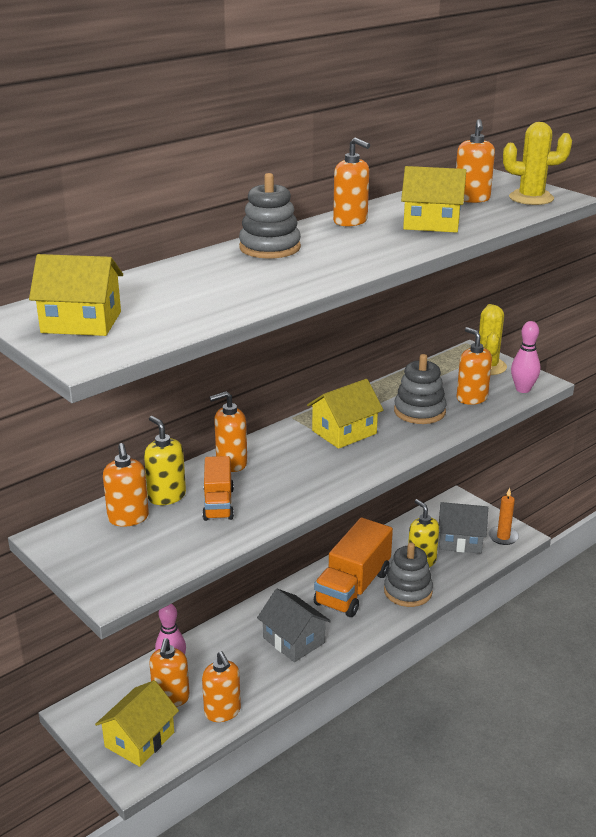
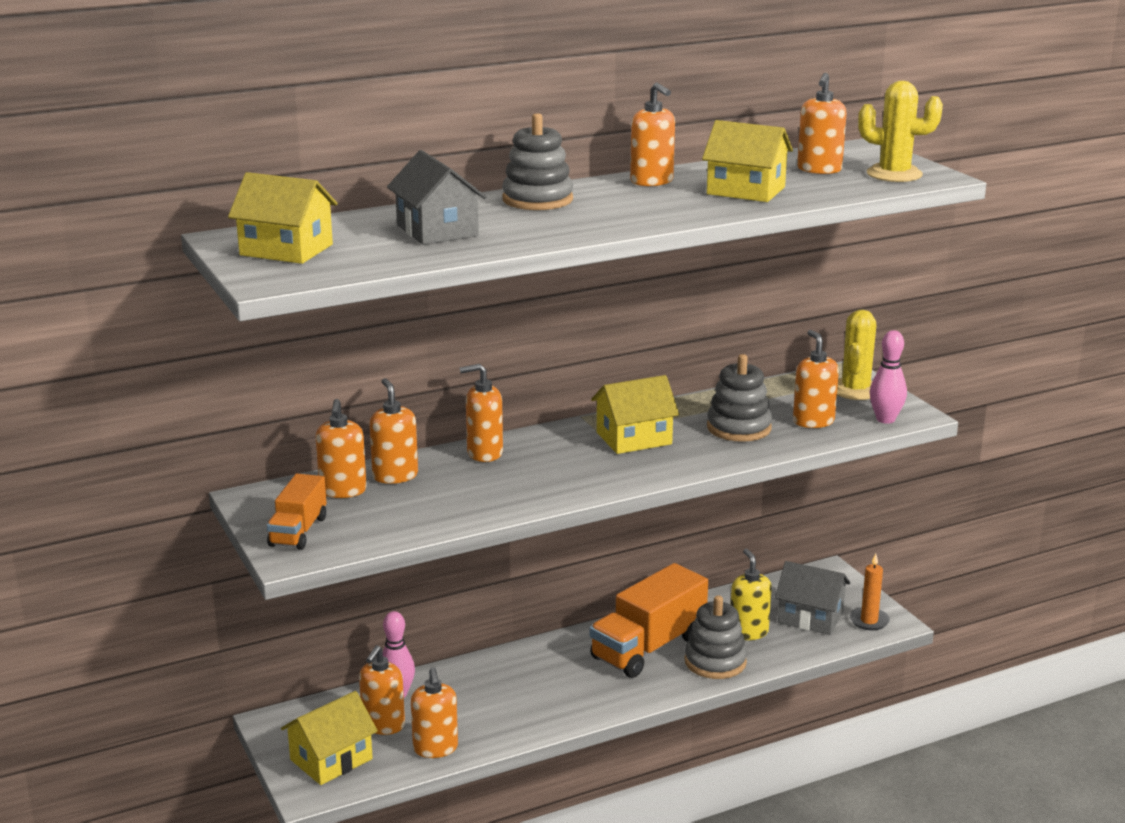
camera: 15 degrees right, 5 degrees down
yellow soap dispenser [144,416,186,505] -> orange soap dispenser [369,378,418,484]
orange truck [202,456,234,521] -> orange truck moved to [267,474,327,550]
grey house [257,589,331,662] -> grey house moved to [387,150,486,245]

